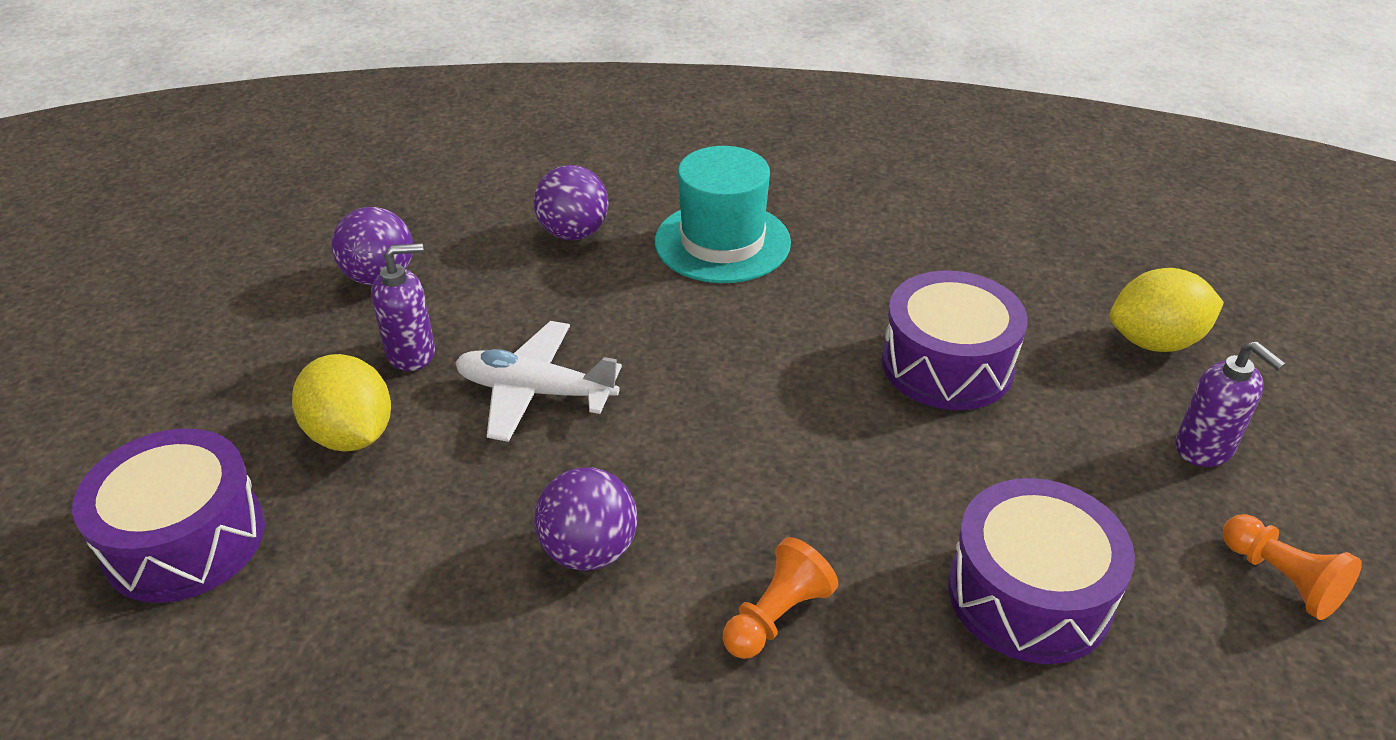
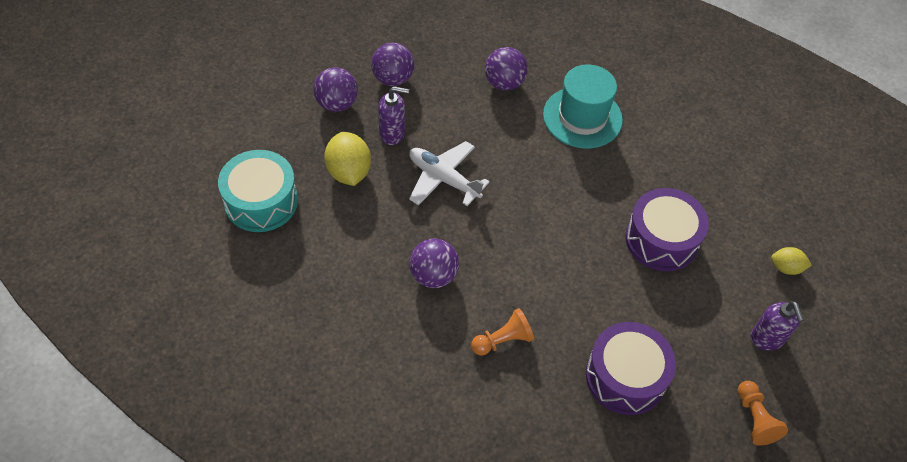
camera: 20 degrees right, 15 degrees up
purple drum [72,428,265,603] -> turquoise drum [218,150,298,232]
yellow lemon [1110,268,1224,352] -> yellow lemon [771,247,812,275], size x0.58
none -> purple ball [313,67,358,112]

